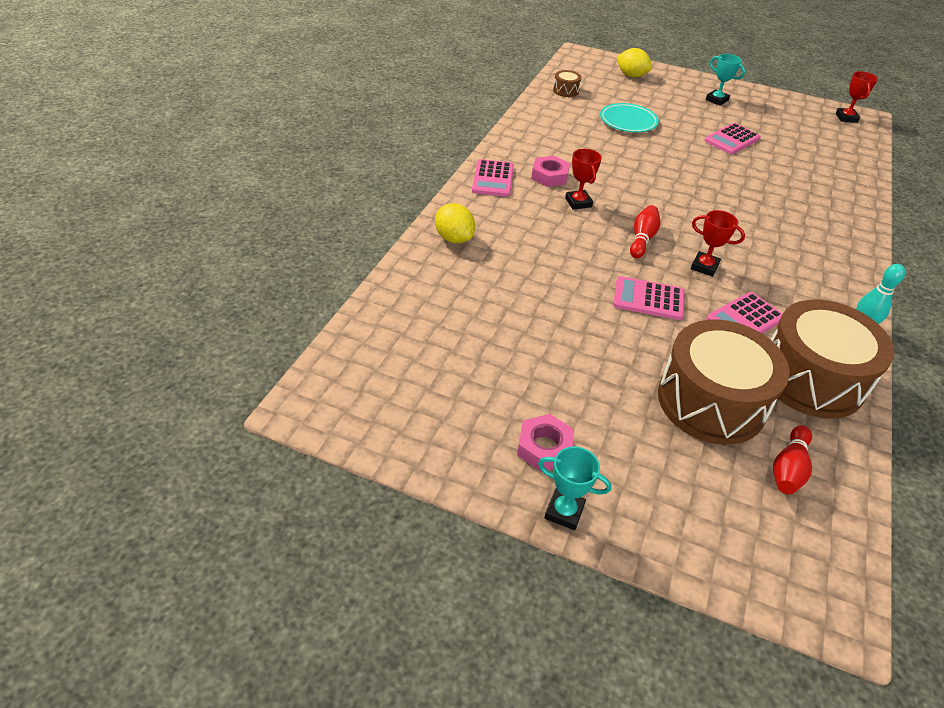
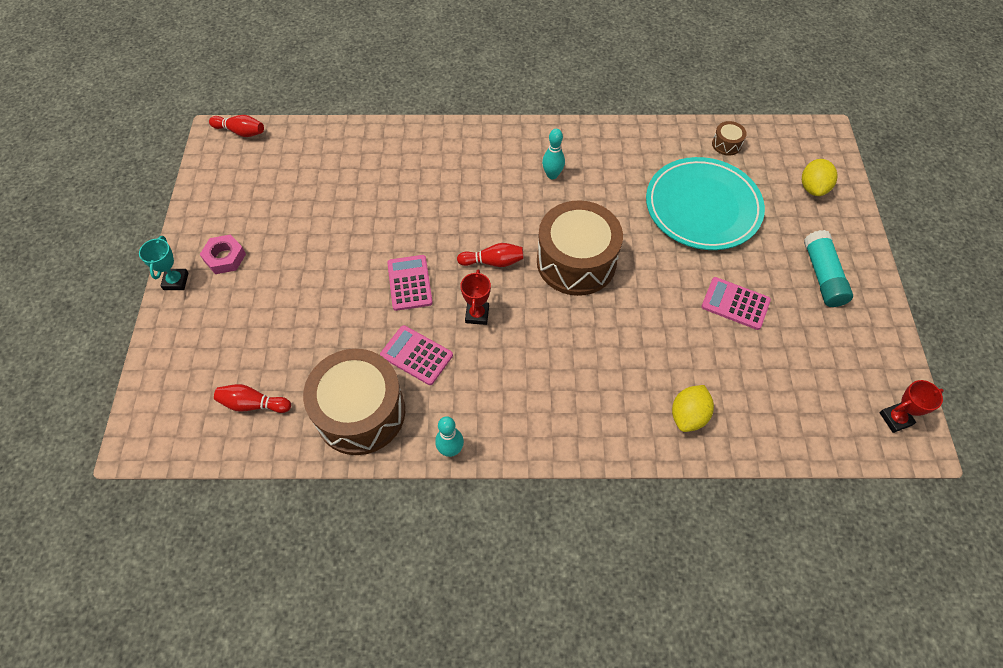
camera: 70 degrees right, 15 degrees up
yellow lemon [435,203,475,243] -> yellow lemon moved to [672,385,714,432]
pink calculator [472,159,514,197] -> none
pink nut [531,156,570,187] -> turquoise bowling pin [542,129,565,179]
red trophy [565,149,602,210] -> none
turquoise plate [600,103,659,132] -> turquoise plate [646,157,765,250], size x1.79
brown drum [658,320,790,445] -> brown drum moved to [537,200,623,296]
turquoise trophy [706,54,745,106] -> turquoise glue stick [804,230,853,307]
none -> red bowling pin [209,115,264,137]

